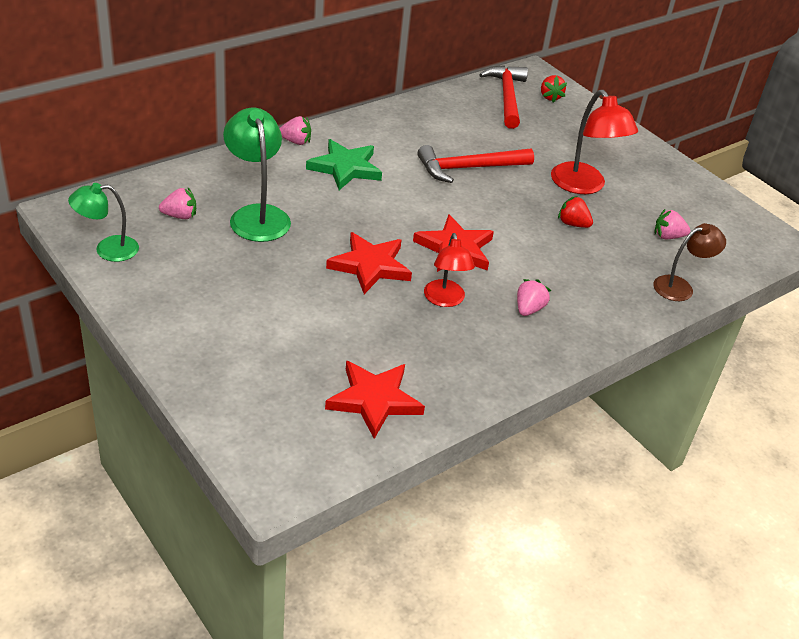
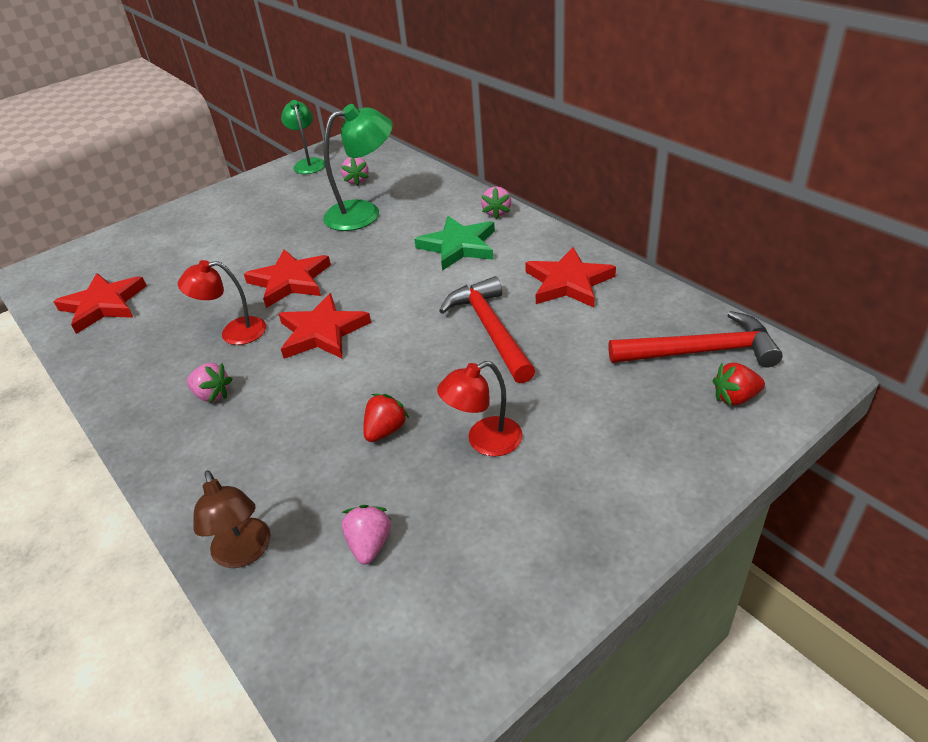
camera: 95 degrees right, 0 degrees up
red lamp [551,90,638,194] -> red lamp [437,361,523,456], size x0.65
none -> red star [525,247,616,308]

